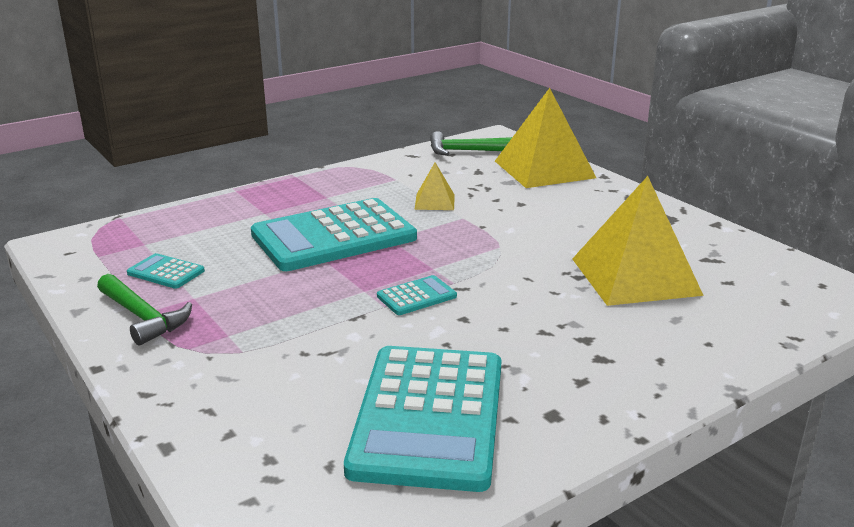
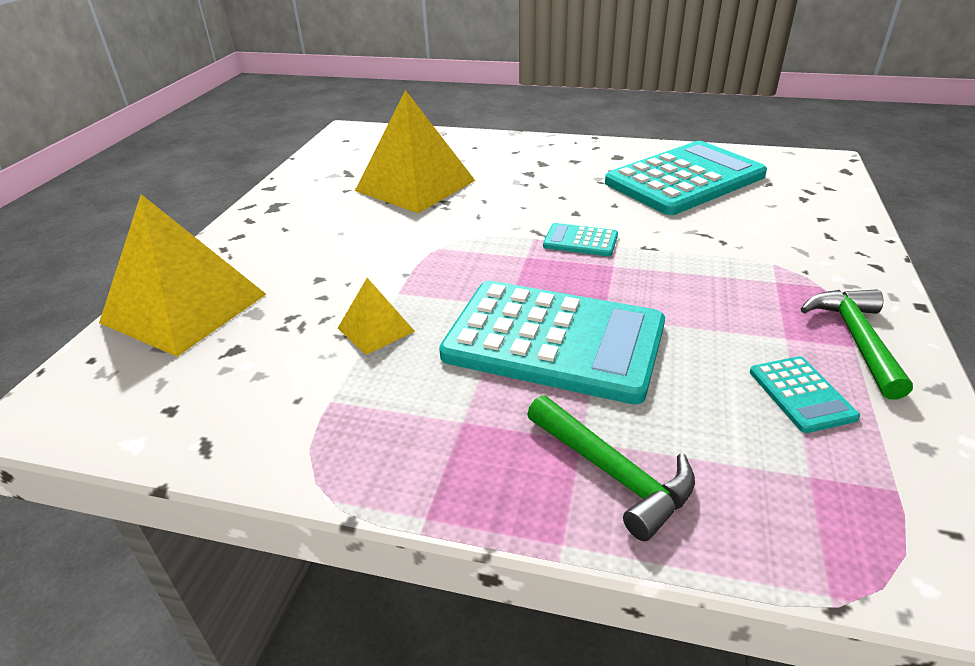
camera: 130 degrees left, 10 degrees up
green hammer [430,131,512,156] -> green hammer moved to [527,395,695,541]

